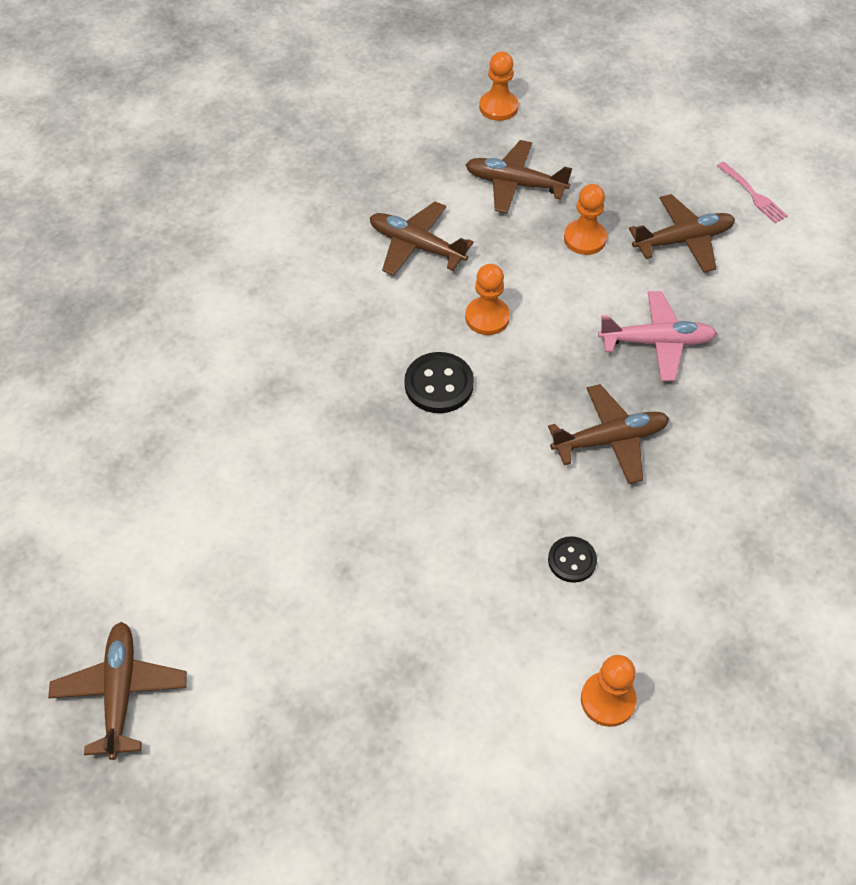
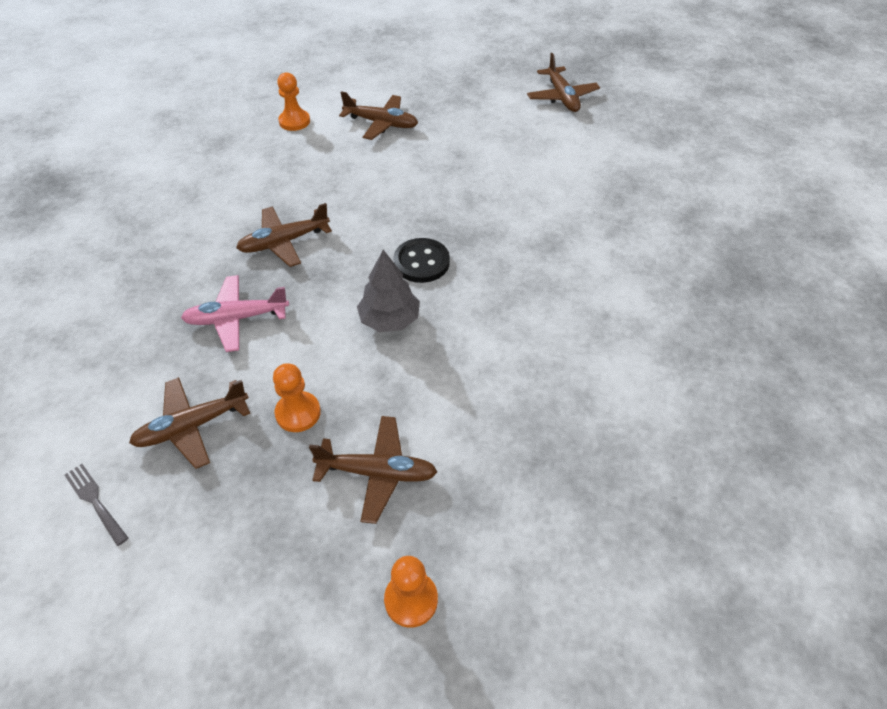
camera: 170 degrees right, 5 degrees down
brown plane [370,201,473,276] -> brown plane moved to [339,91,418,140]
orange pawn [465,264,510,335] -> grey tree [357,250,420,332]
black button [548,536,597,583] -> none
pink fork [717,162,788,223] -> grey fork [65,464,128,546]

